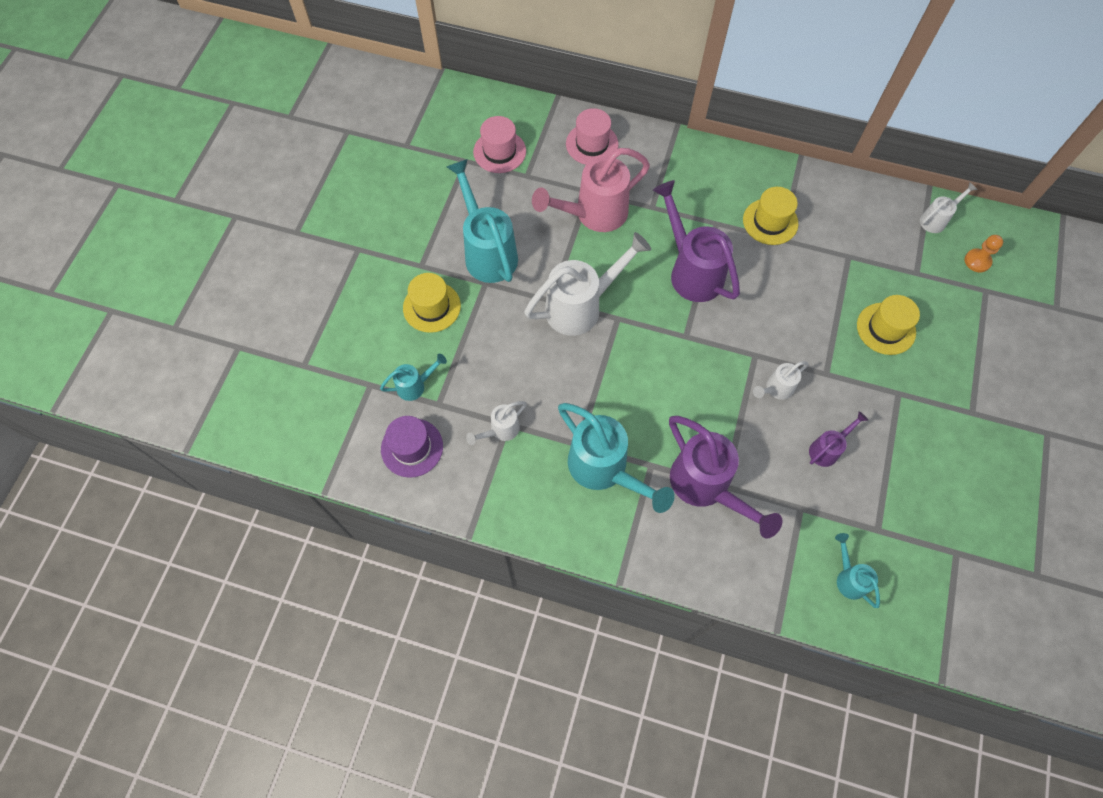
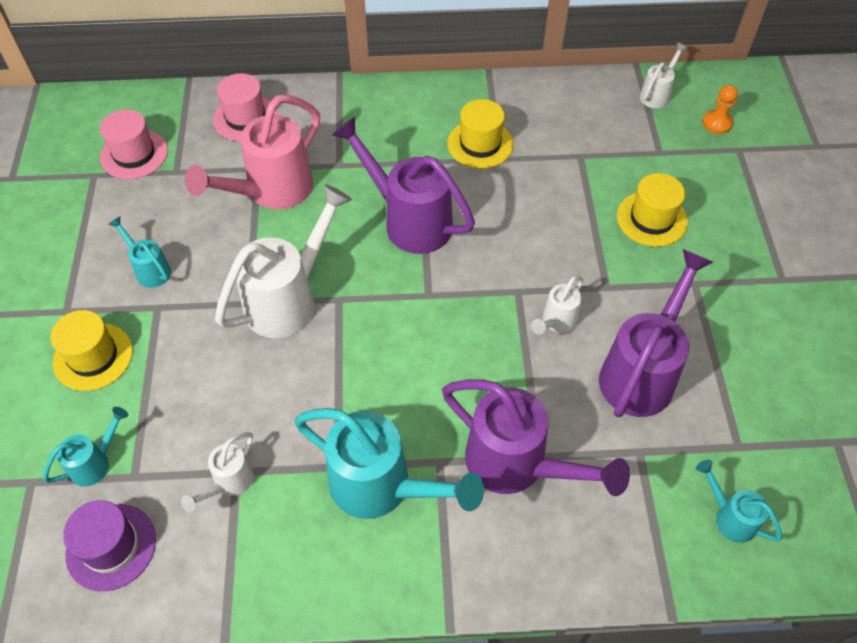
camera: 20 degrees left, 10 degrees down
turquoise watering can [447,159,518,283] -> turquoise watering can [108,216,171,288], size x0.50
purple watering can [809,411,868,467] -> purple watering can [599,249,713,417], size x2.02

